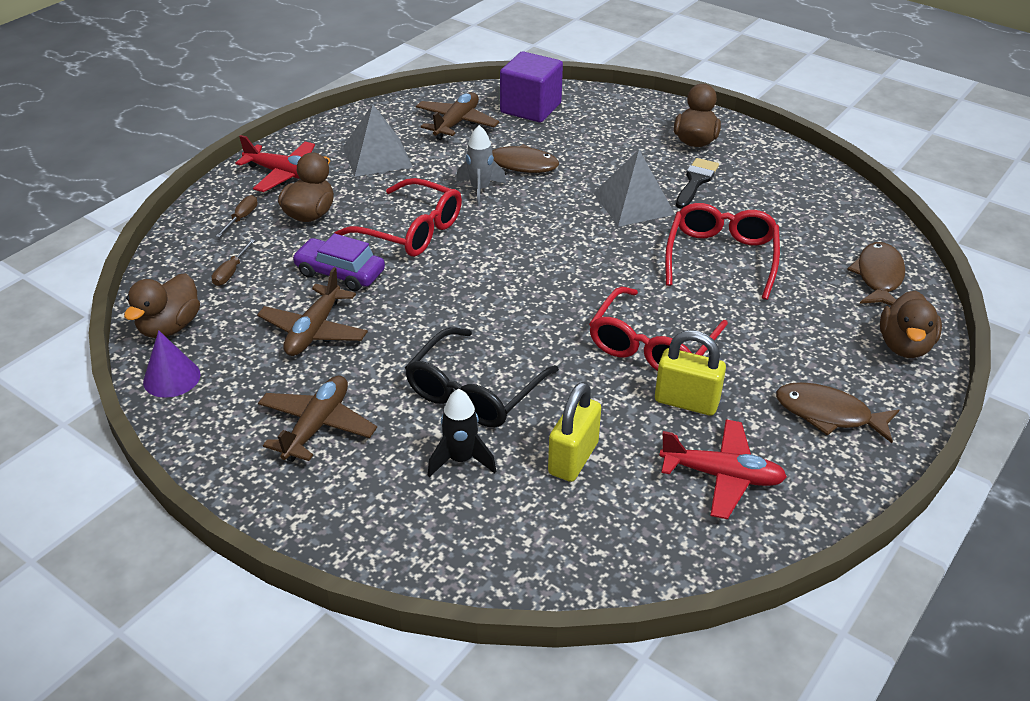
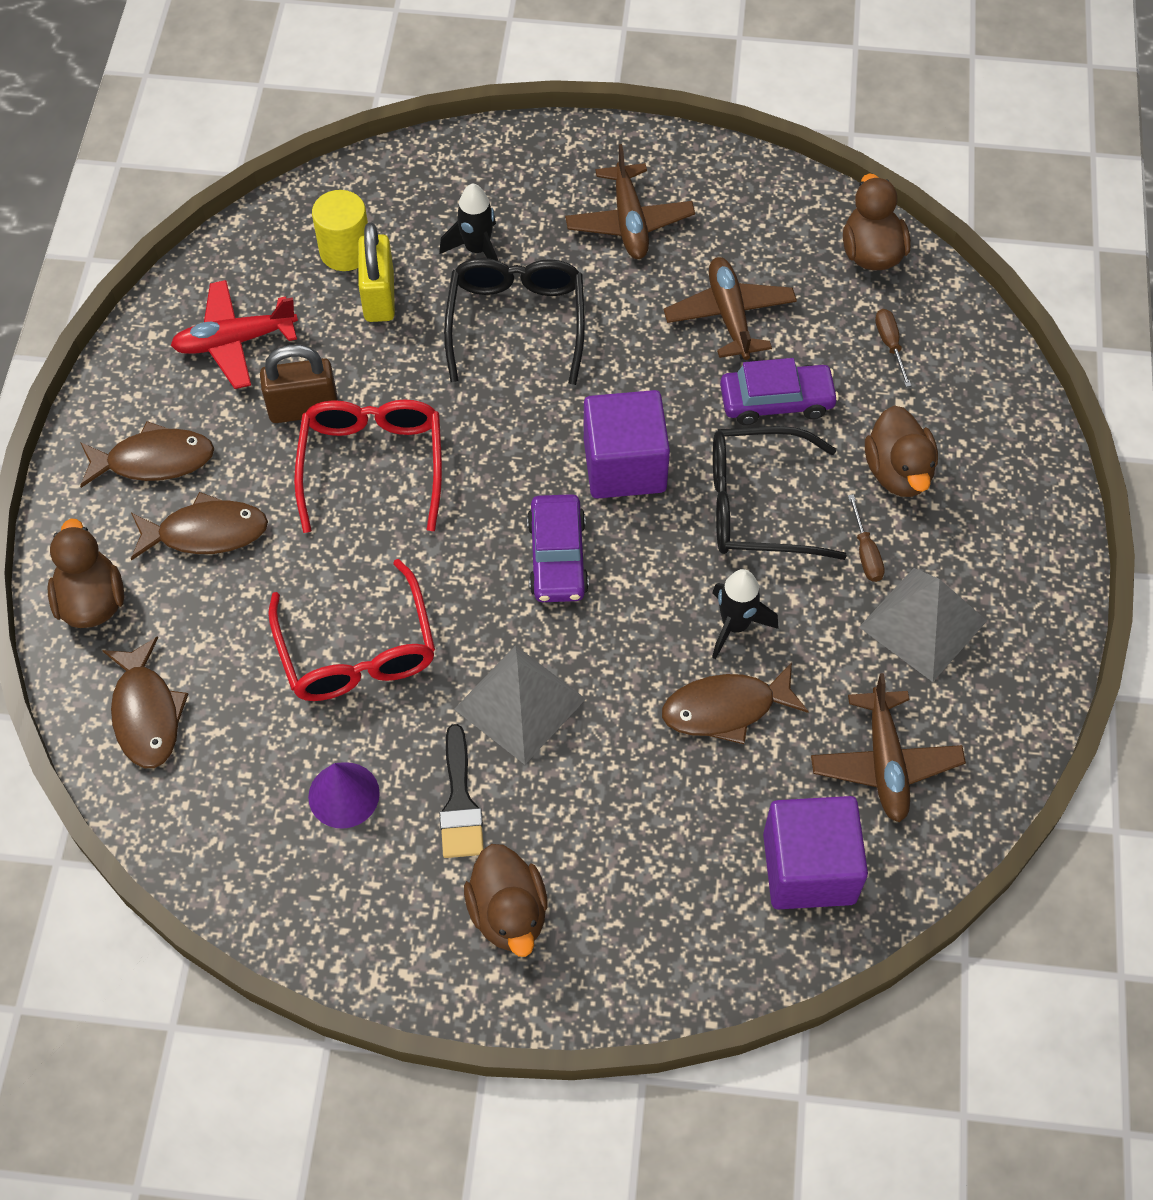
camera: 150 degrees right, 20 degrees up
purple cone [143,330,201,398] -> purple cone moved to [308,762,380,829]
brown screwdriver [216,195,258,238] -> brown screwdriver moved to [848,494,885,582]
red plane [236,135,315,192] -> none
red glasses [335,178,462,257] -> black glasses [713,426,847,560]
grey rocket [456,125,506,206] -> black rocket [712,569,778,659]
yellow padlock [655,330,726,416] -> brown padlock [260,345,338,423]
none -> brown fish [131,492,268,561]
none -> yellow cylinder [312,190,368,271]
none -> purple car [527,494,589,602]
none -> purple cube [584,390,670,499]

